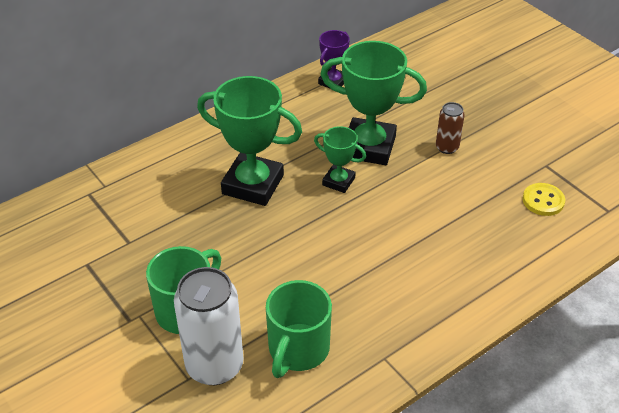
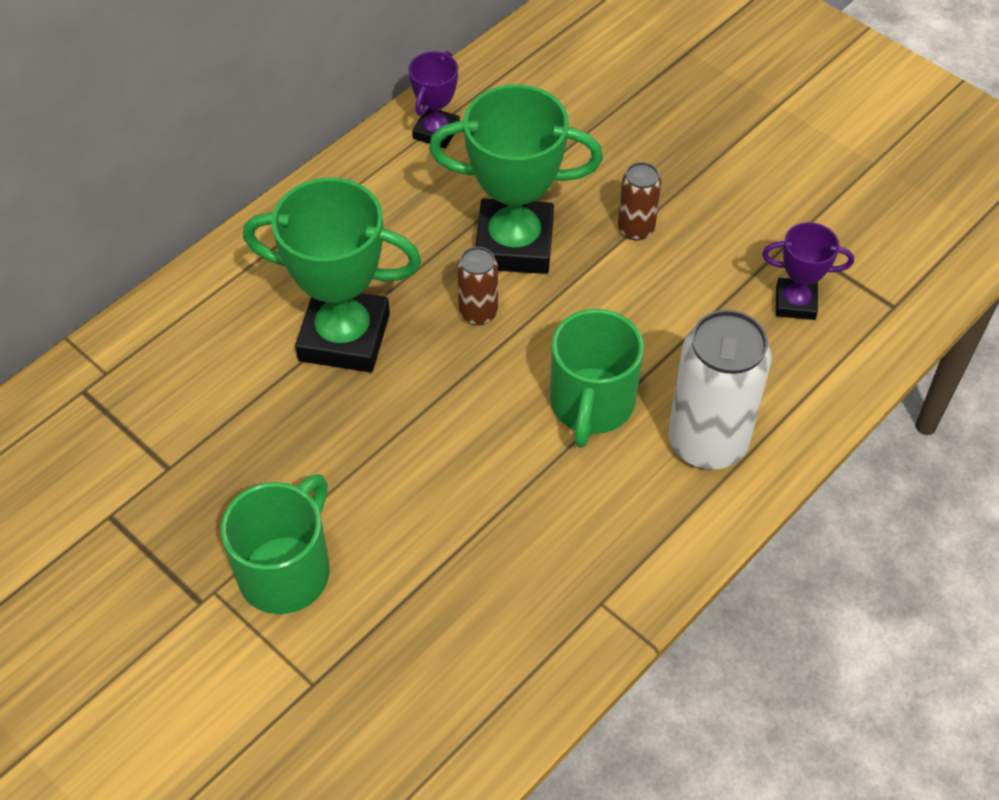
camera: 10 degrees left, 10 degrees up
white can [174,267,243,385] -> white can moved to [668,310,772,470]
green mug [266,280,332,378] -> green mug moved to [550,309,644,448]
green trophy [314,126,366,193] -> brown can [457,247,498,325]
yellow button [523,183,565,216] -> purple trophy [762,222,854,320]

